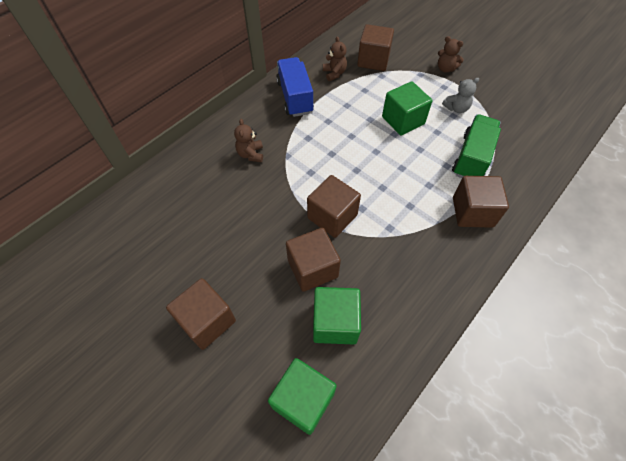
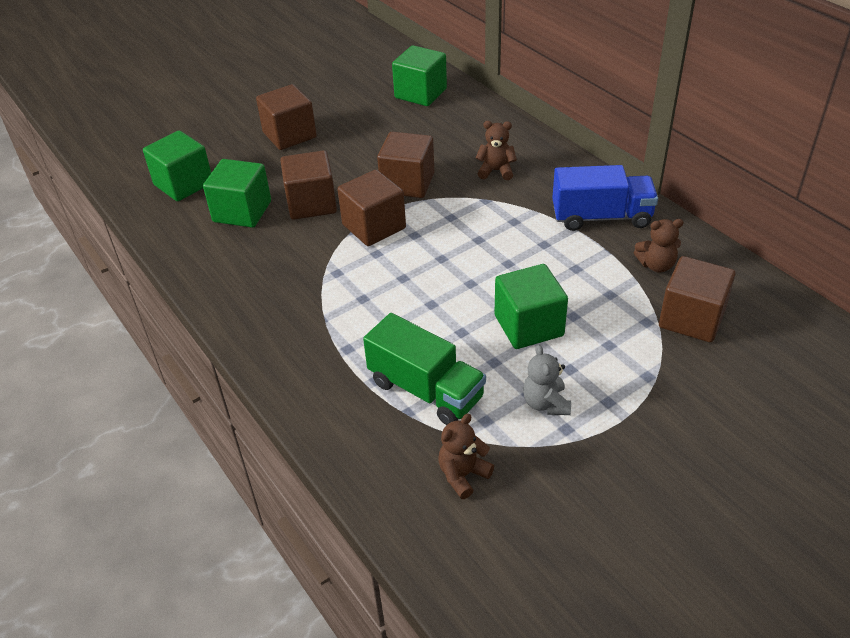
camera: 105 degrees right, 15 degrees down
brown teddy bear [438,36,464,73] -> brown teddy bear moved to [438,413,494,499]
brown cube [453,176,509,228] -> brown cube moved to [377,132,434,198]
none -> green cube [392,45,447,106]

